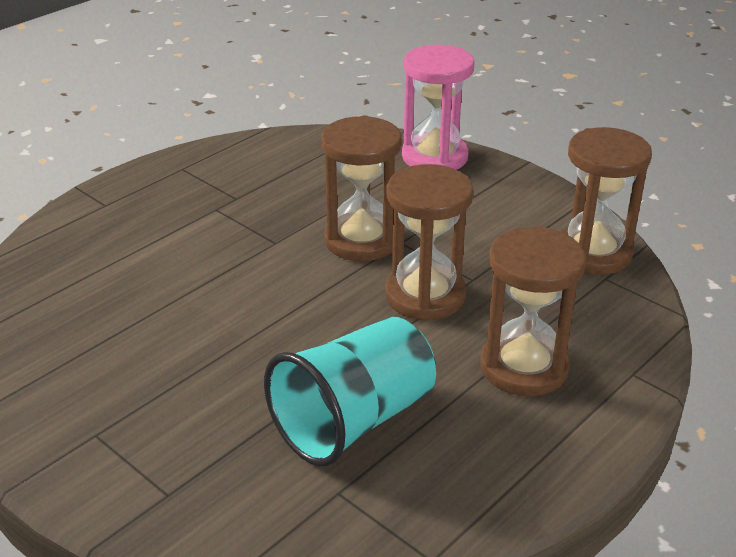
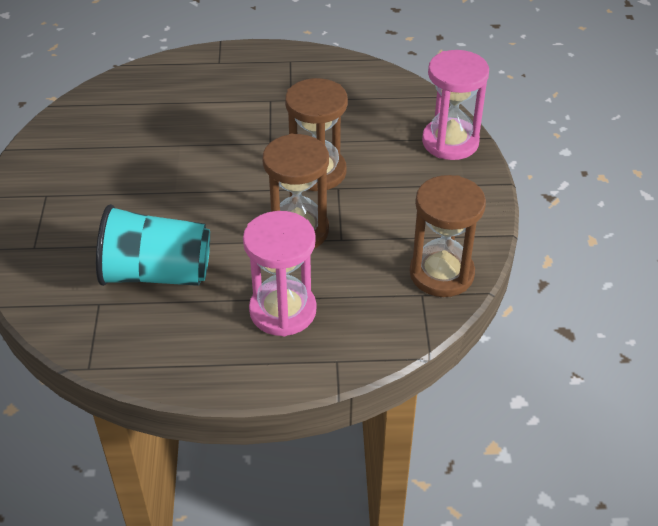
camera: 45 degrees right, 10 degrees up
brown hourglass [480,226,586,396] -> pink hourglass [243,211,317,336]

